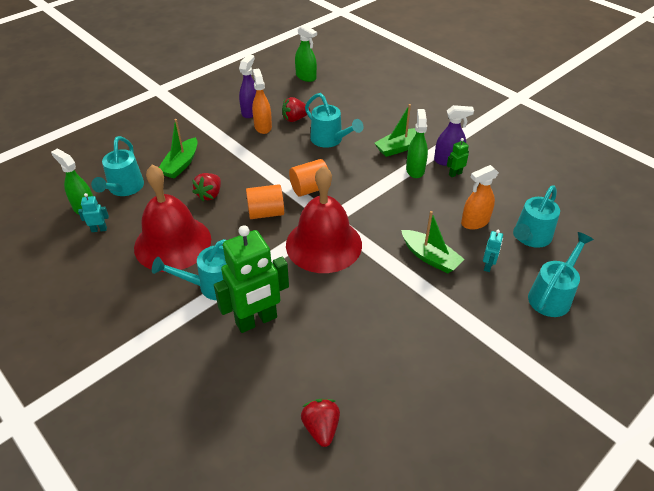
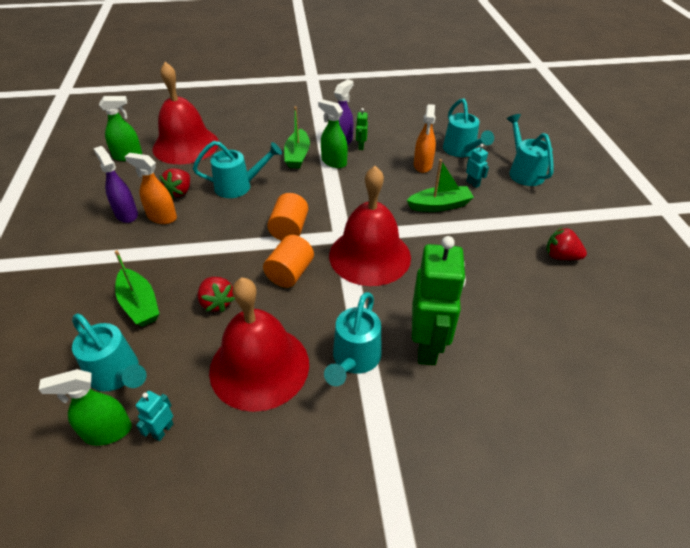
camera: 55 degrees left, 0 degrees up
red strawberry [301,399,340,447] -> red strawberry moved to [546,227,587,260]
none -> red bell [153,62,219,164]

